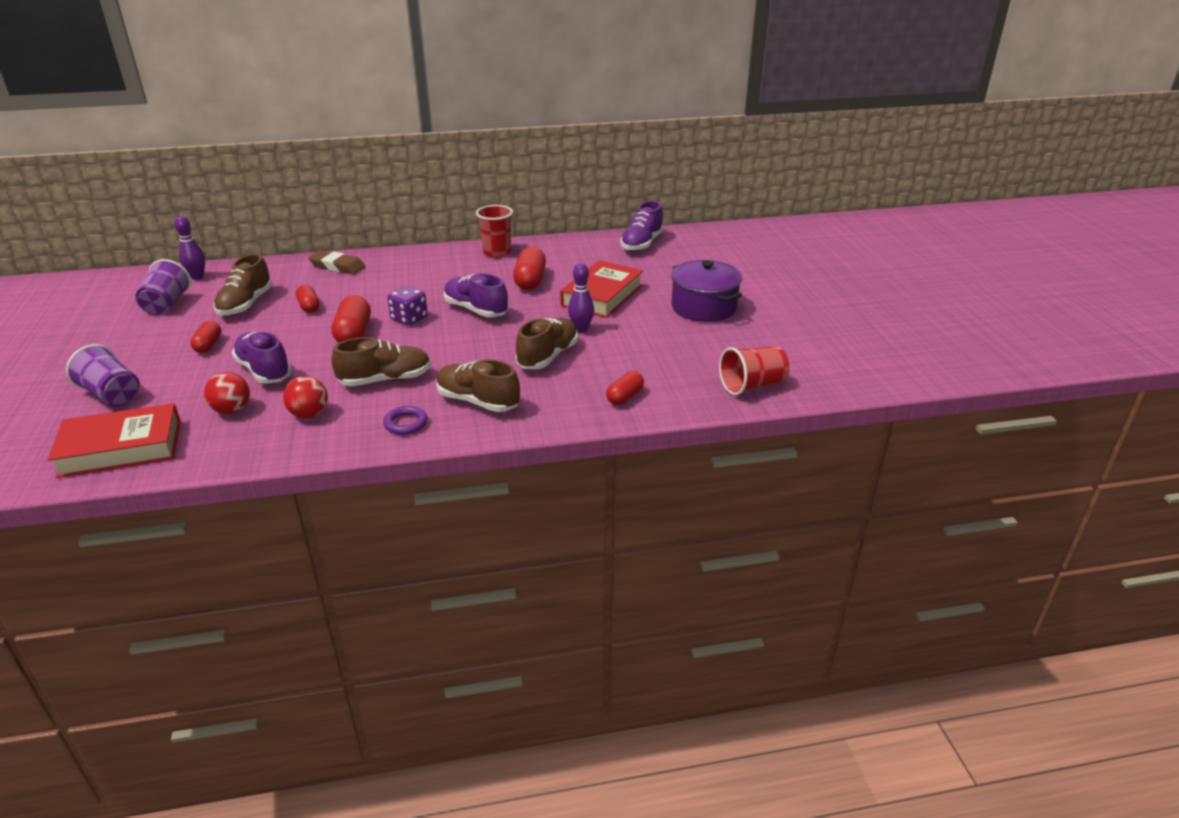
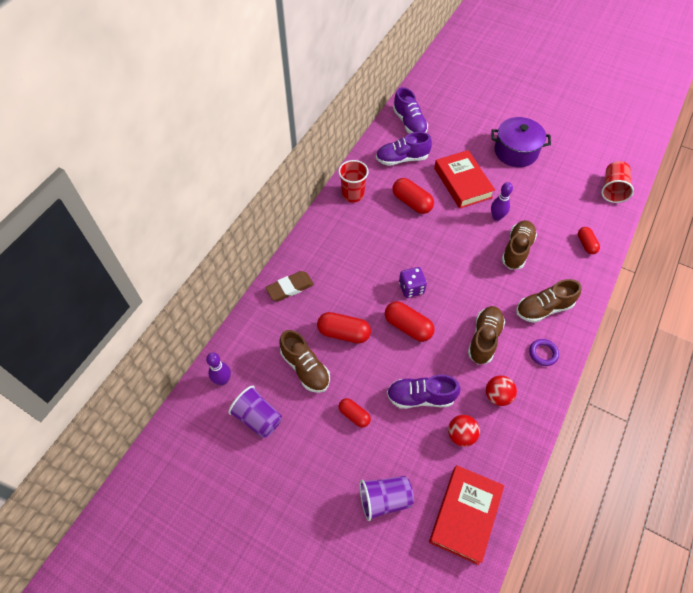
camera: 50 degrees left, 25 degrees up
red capsule [296,285,319,313] -> red capsule [317,312,371,343], size x1.60
purple shoe [444,273,508,317] -> purple shoe moved to [376,132,432,166]
brown shoe [516,318,578,369] -> brown shoe turned 45 degrees clockwise [502,220,537,269]

